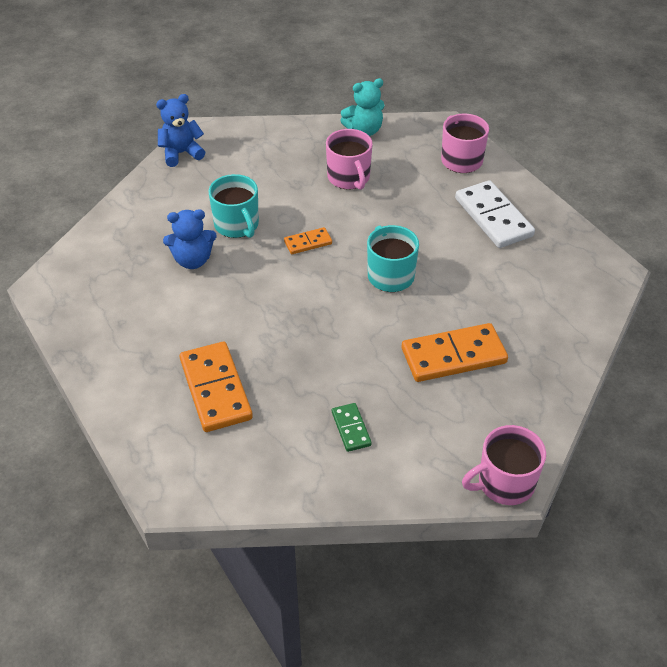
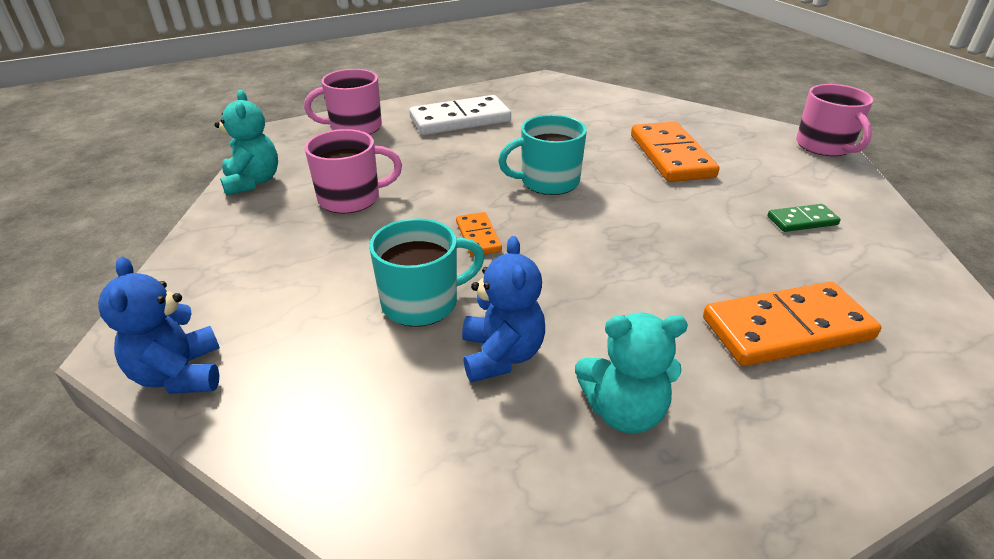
camera: 85 degrees left, 10 degrees down
none -> turquoise teddy bear [575,313,688,433]

